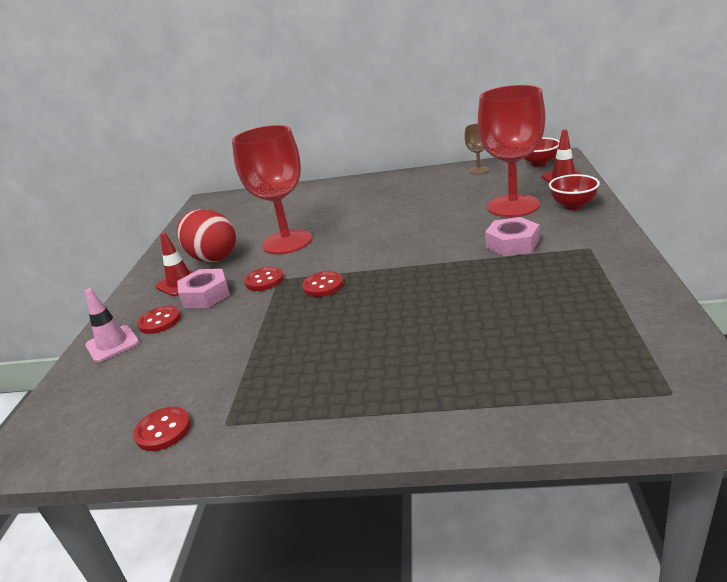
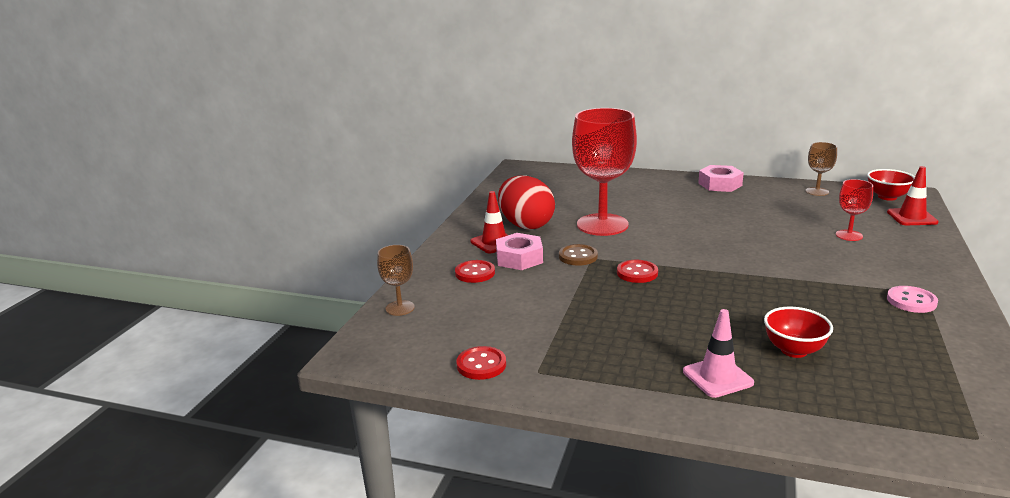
camera: 10 degrees right, 5 degrees down
pink traffic cone [85,288,139,362] -> pink traffic cone moved to [683,309,754,398]
red button [244,267,284,291] -> brown button [559,244,598,266]
red goblet [478,85,545,217] -> red goblet [836,179,873,241], size x0.46
pink nut [485,217,539,256] -> pink nut moved to [698,165,744,192]
red bowl [549,174,600,210] -> red bowl moved to [764,307,833,358]
none -> brown goblet [377,245,415,316]
none -> pink button [887,286,938,313]

